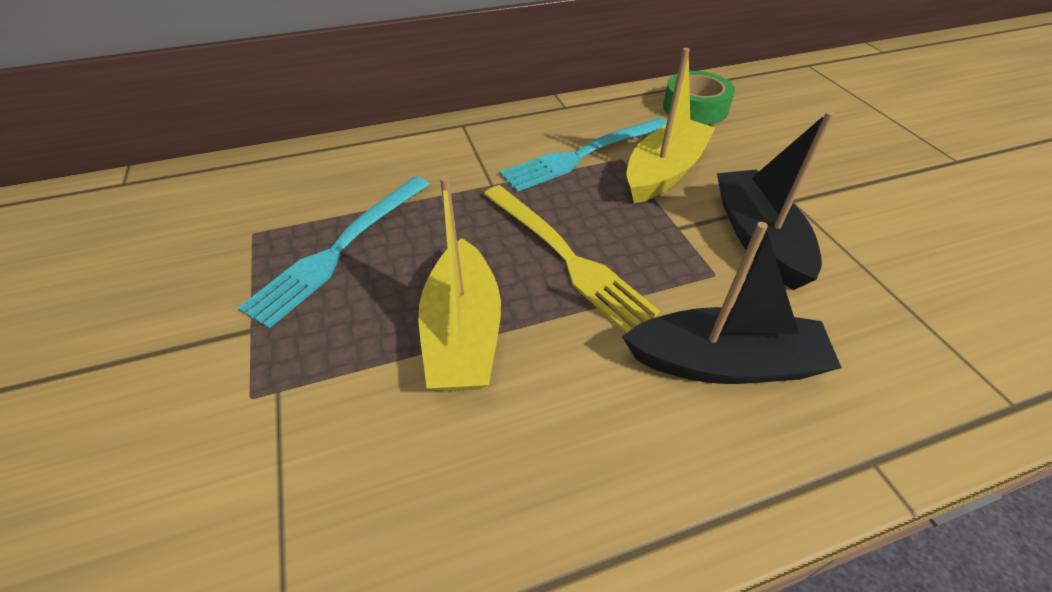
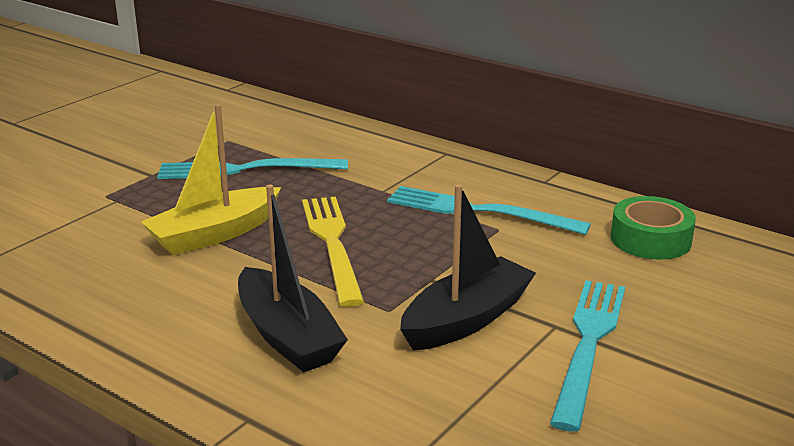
camera: 55 degrees right, 20 degrees down
yellow fork [484,185,660,333] -> yellow fork turned 150 degrees clockwise [302,197,364,307]
yellow boat [626,48,715,203] -> none
none -> turquoise fork [550,280,625,432]

